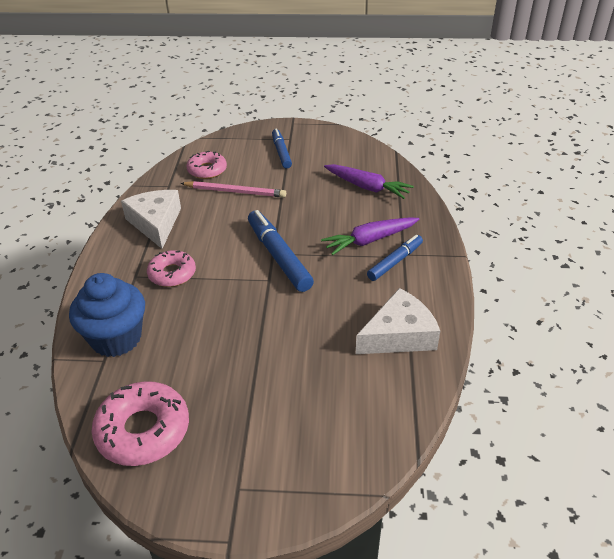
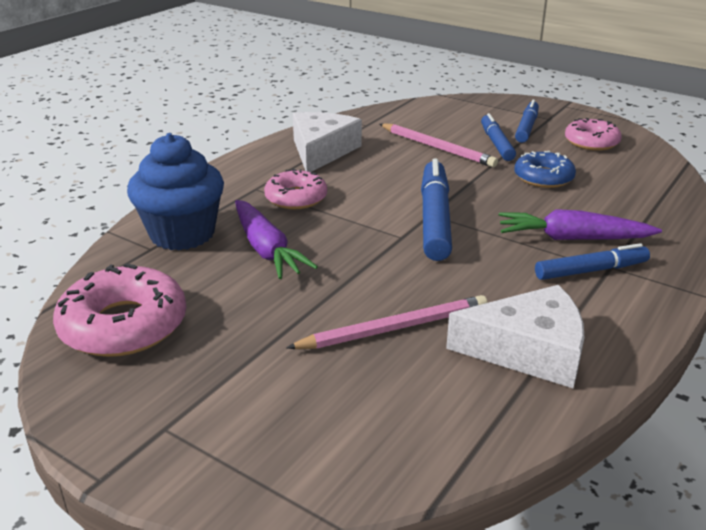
camera: 30 degrees right, 10 degrees down
pink donut [186,151,227,179] -> pink donut moved to [565,118,622,151]
purple carrot [324,164,414,199] -> purple carrot moved to [235,200,318,279]
none -> pink pencil [286,295,488,349]
none -> blue marker [481,113,516,161]
none -> blue donut [515,151,576,188]

